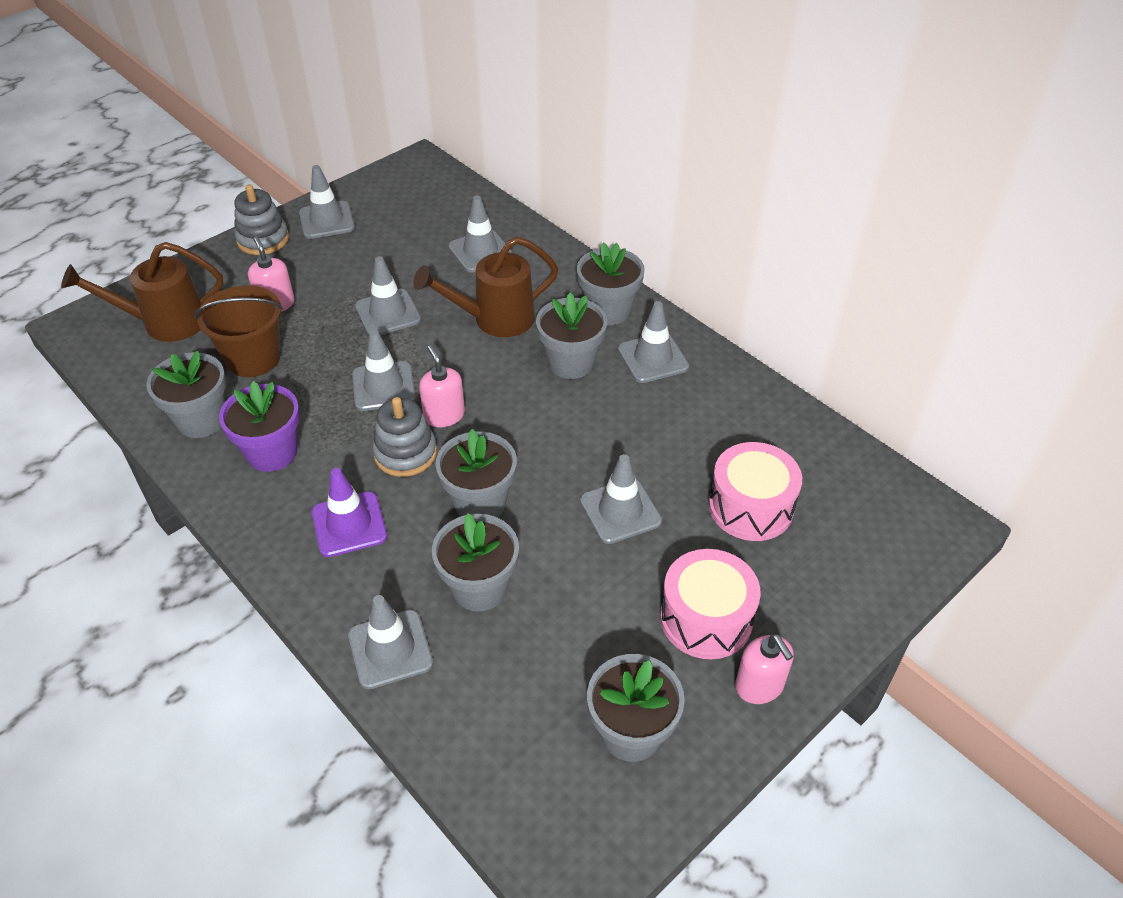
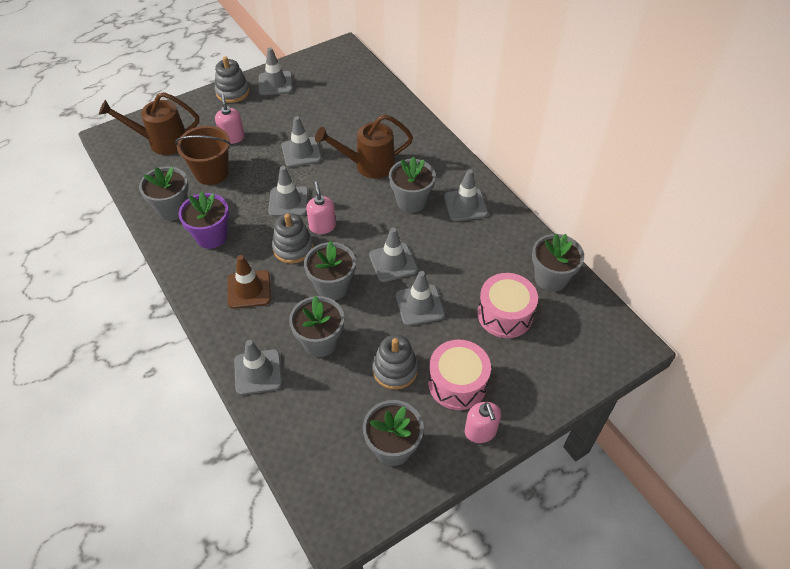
camera: 10 degrees right, 5 degrees up
purple traffic cone [311,468,387,557] -> brown traffic cone [228,255,271,309]
grey traffic cone [448,195,513,273] -> grey traffic cone moved to [369,228,418,282]
grey flower pot [577,243,645,325] -> grey flower pot moved to [532,234,584,292]
none -> grey stacking toy [372,335,418,390]

